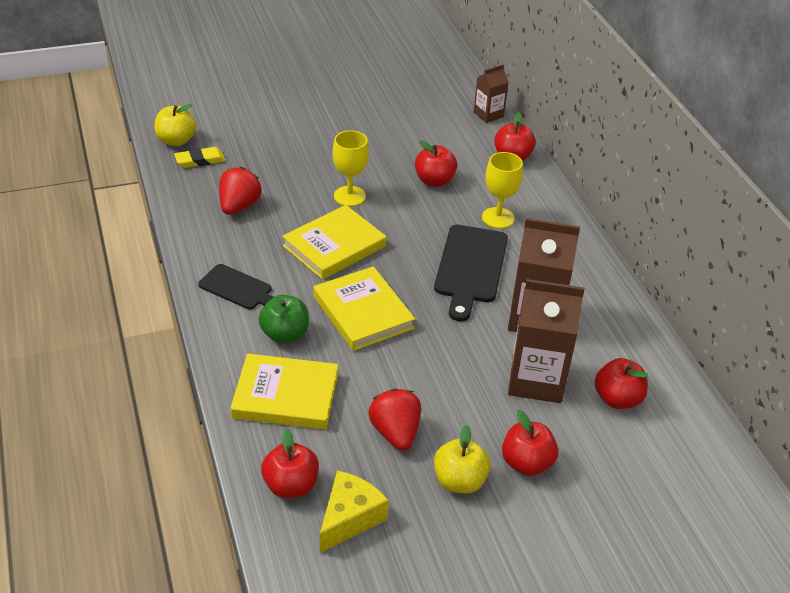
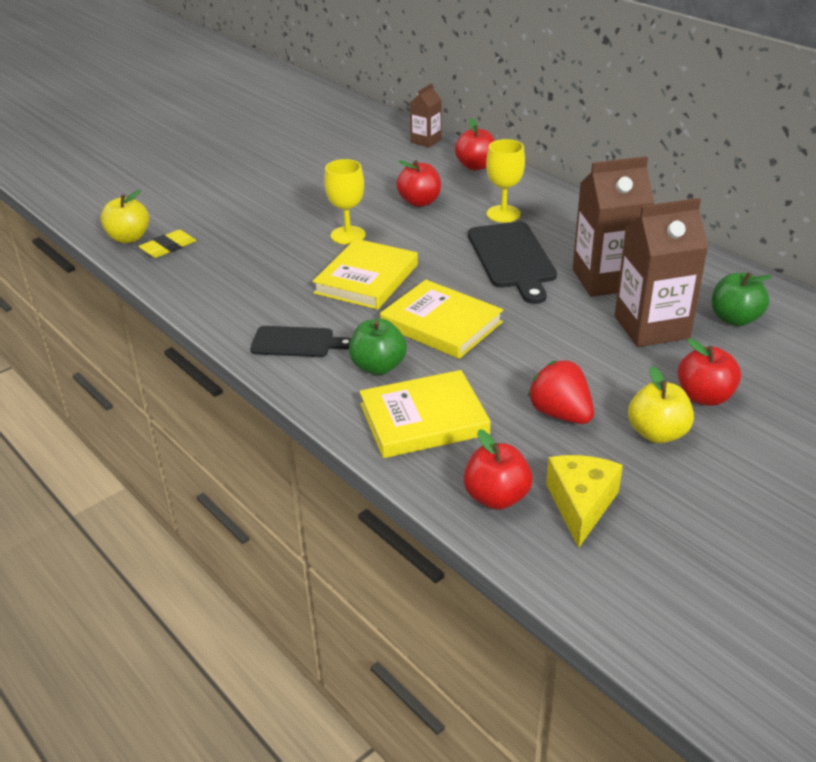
camera: 20 degrees left, 5 degrees down
red strawberry [219,167,262,215] -> none
red apple [595,358,648,409] -> green apple [712,272,772,326]

